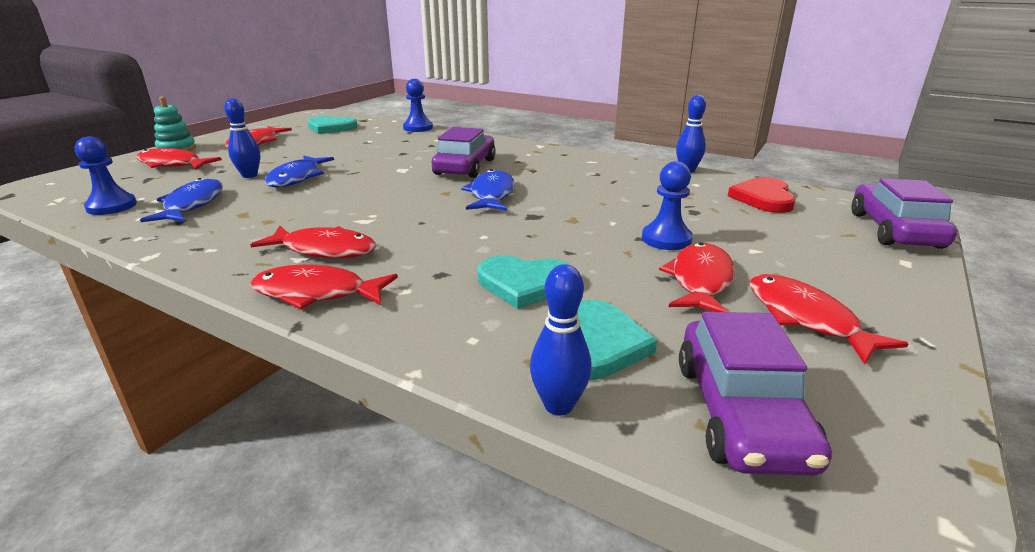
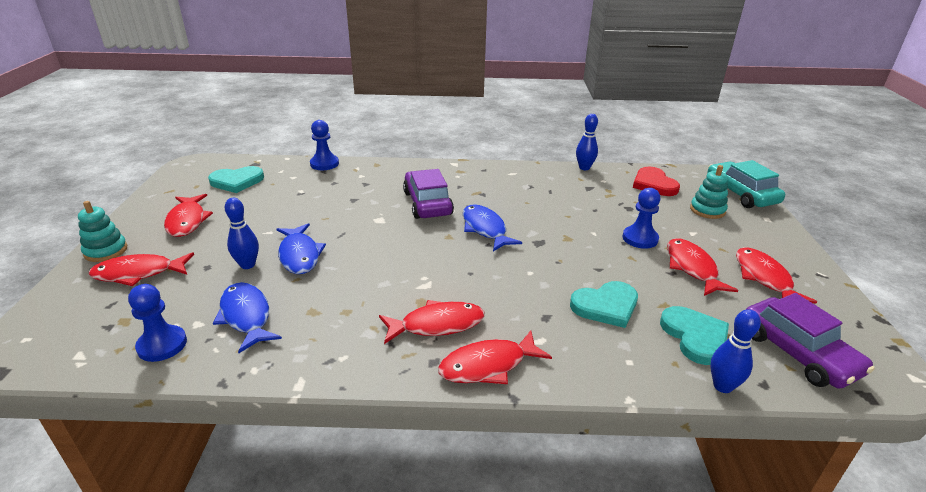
camera: 30 degrees left, 5 degrees up
red fish [750,274,908,365] -> red fish turned 45 degrees clockwise [736,247,817,304]
purple car [852,178,957,249] -> turquoise car [707,160,785,208]
none -> turquoise stacking toy [690,165,728,219]

